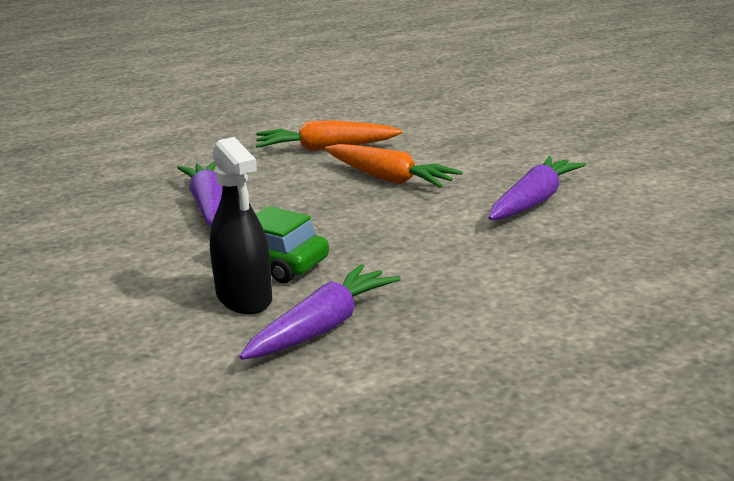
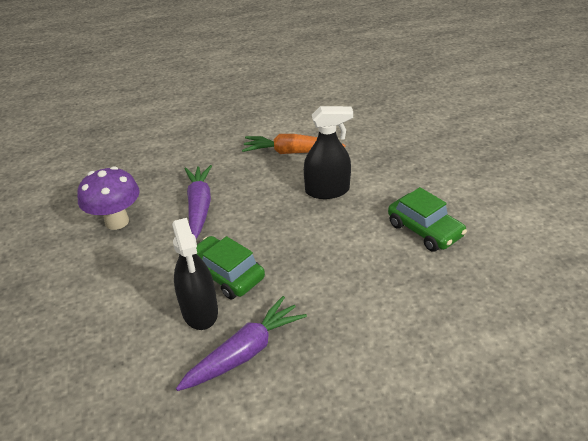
camera: 10 degrees right, 15 degrees up
orange carrot [325,144,463,188] -> black spray bottle [304,106,353,199]
purple carrot [488,156,586,220] -> green car [388,187,467,252]
none -> purple mushroom [77,166,140,230]

